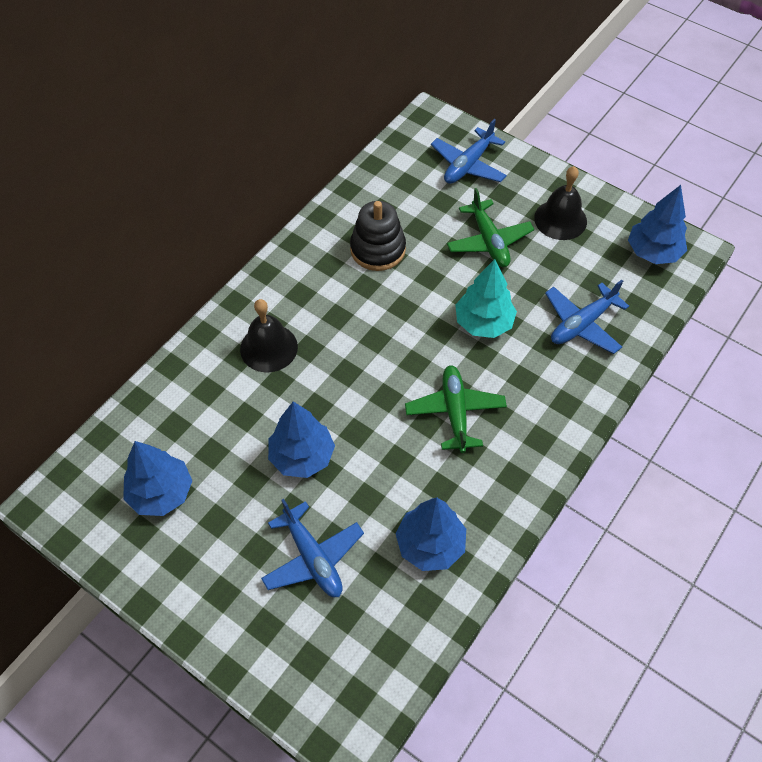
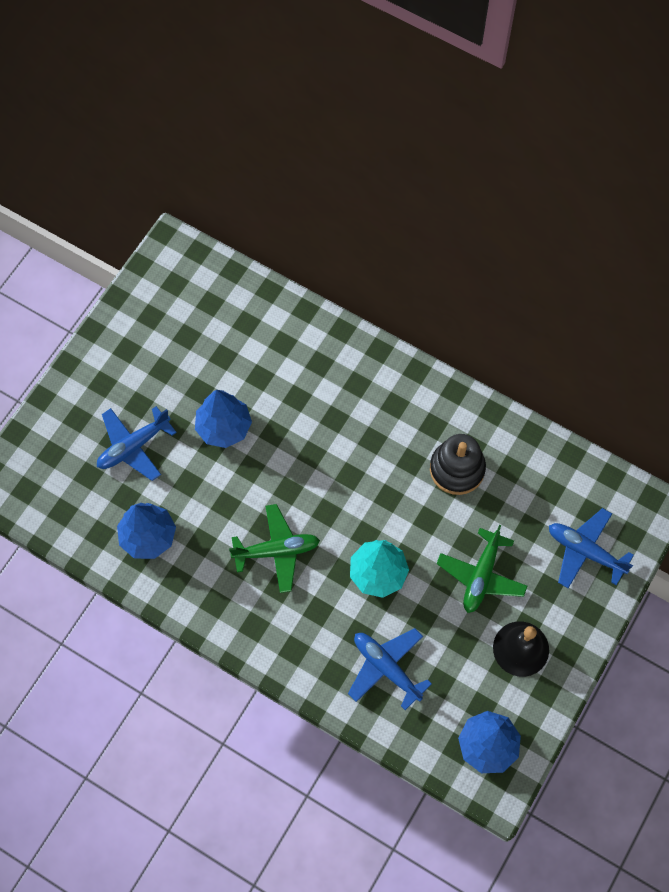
camera: 85 degrees right, 10 degrees up
blue tree [123,441,192,516] -> none
black bell [240,299,298,372] -> none
green plane [447,188,534,267] -> green plane turned 45 degrees counterclockwise [437,525,527,613]

